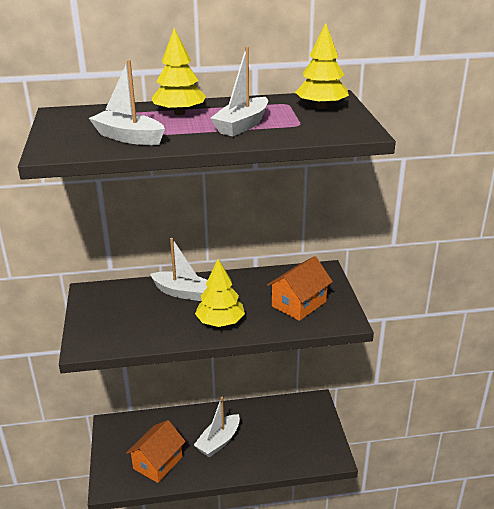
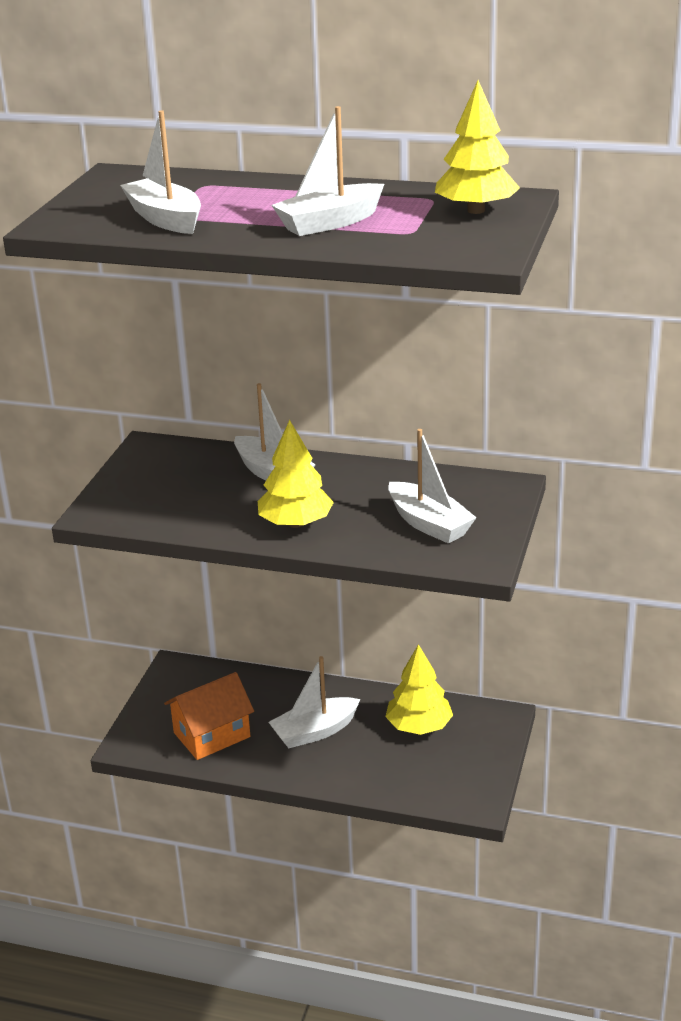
camera: 25 degrees right, 0 degrees up
yellow tree [152,28,206,115] -> yellow tree moved to [385,644,453,735]
orange house [267,256,333,321] -> white boat [388,429,477,544]

